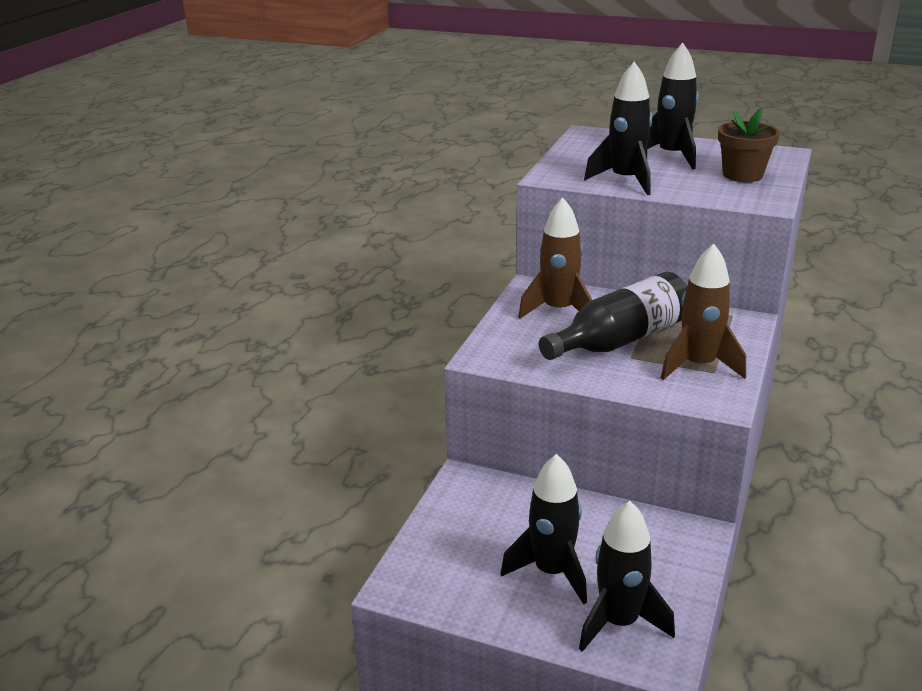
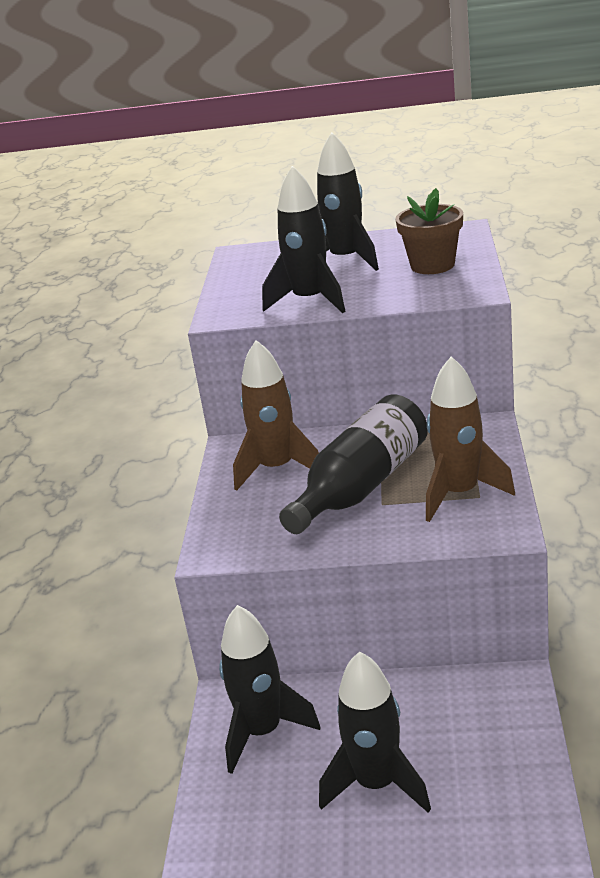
camera: 15 degrees left, 0 degrees up
black rocket [579,501,675,652] -> black rocket moved to [219,605,320,774]

